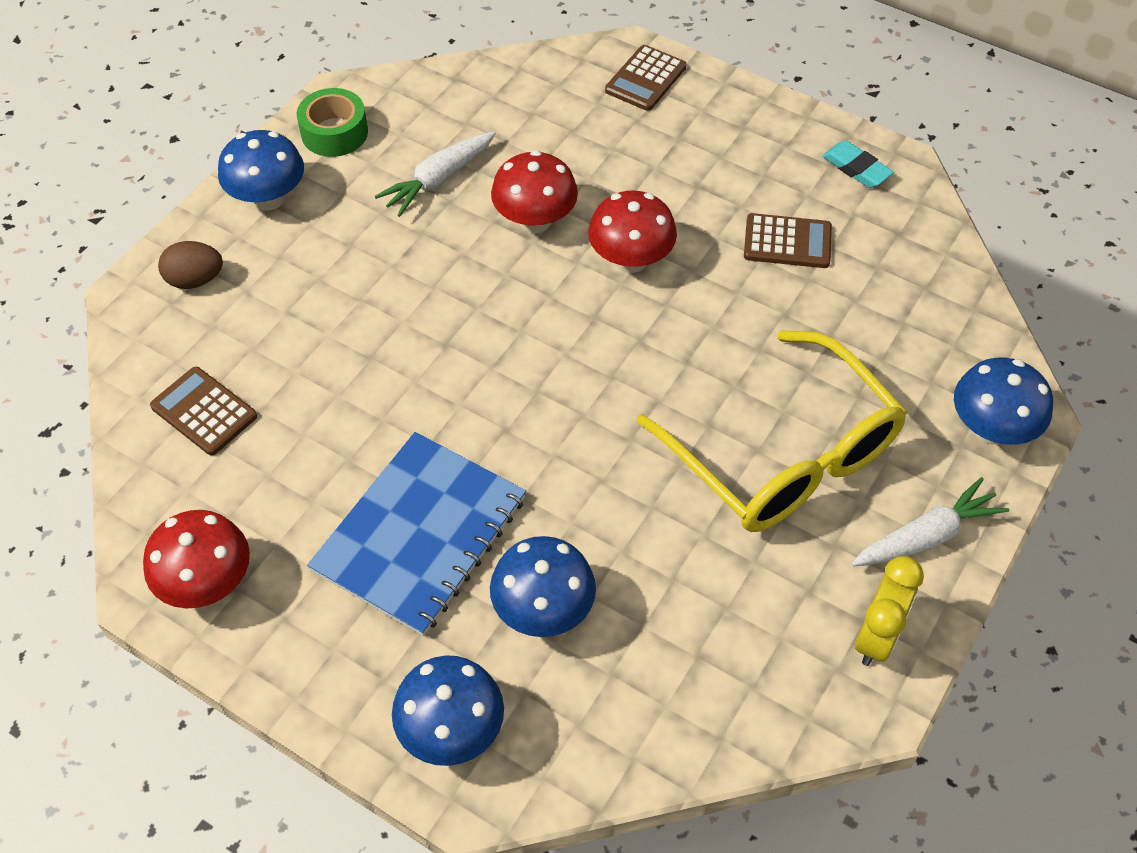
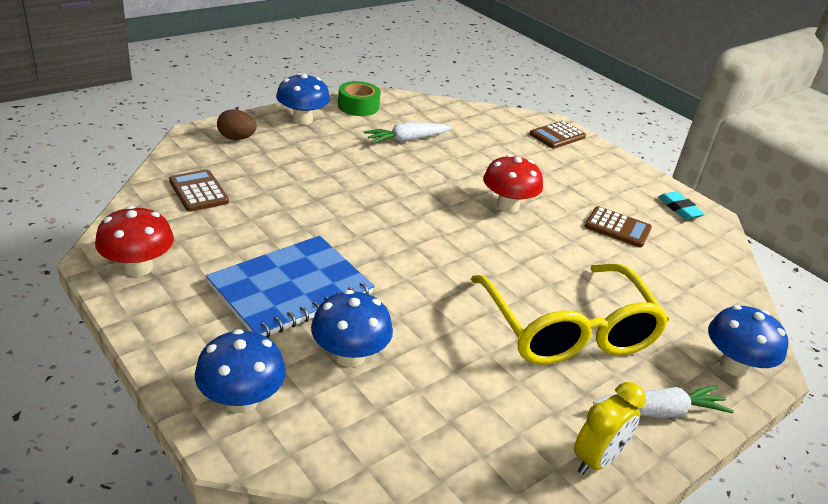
camera: 15 degrees right, 20 degrees down
red mushroom [491,150,578,233] -> none

